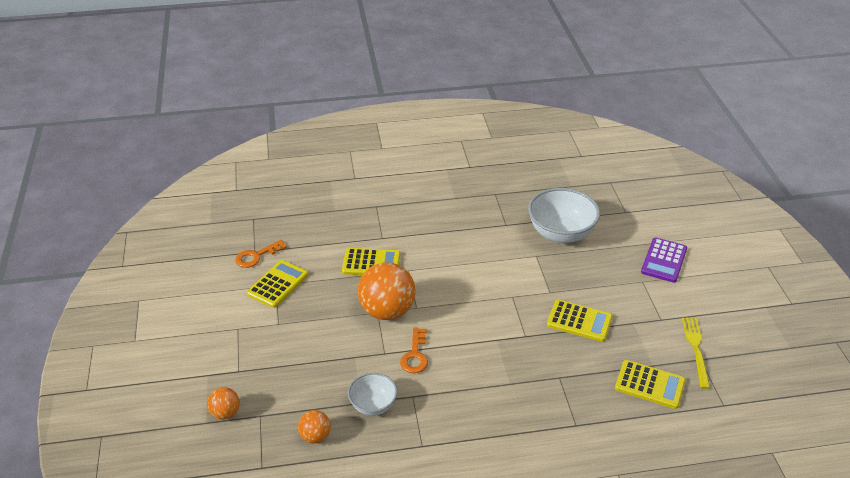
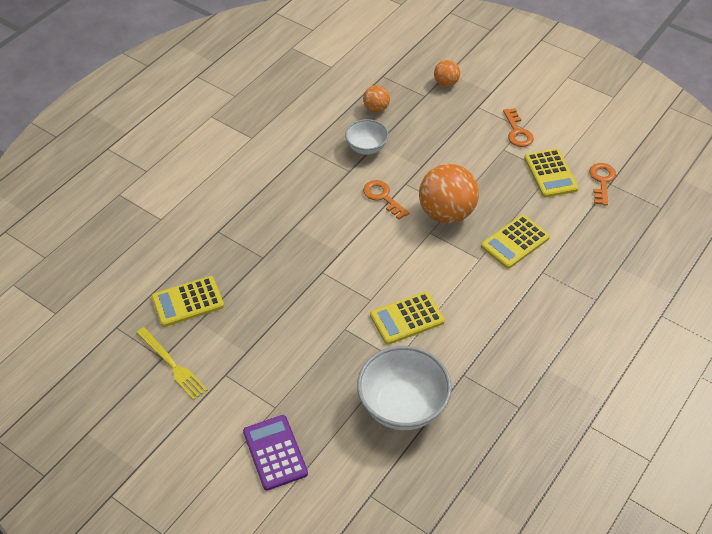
camera: 135 degrees right, 10 degrees up
yellow calculator [547,300,613,342] -> yellow calculator moved to [370,291,445,345]
none -> orange key [503,108,534,147]

